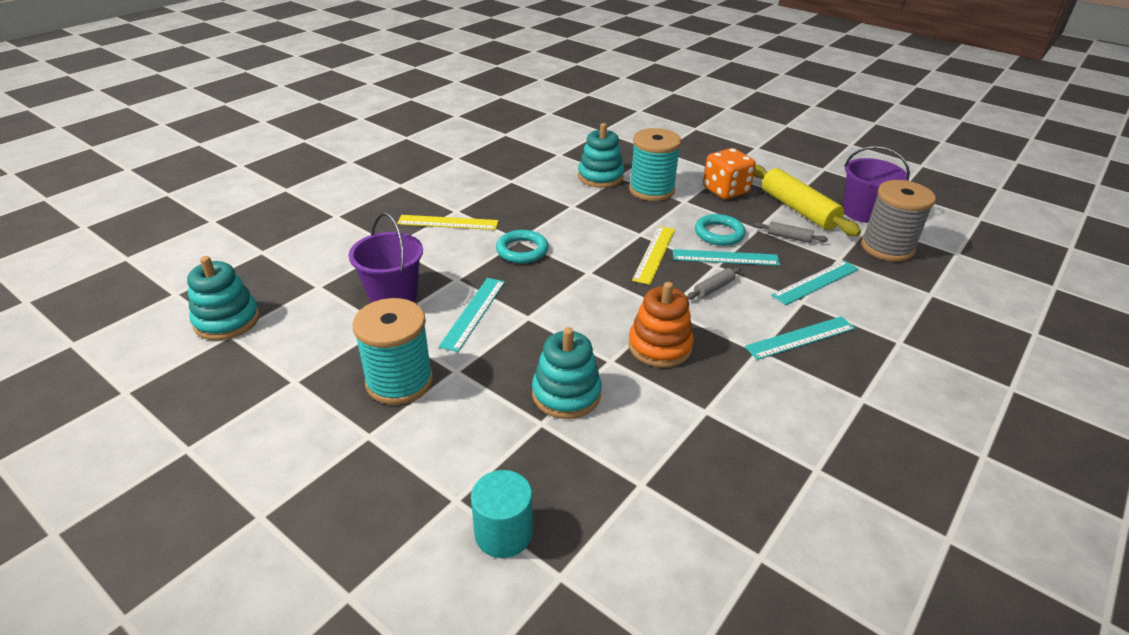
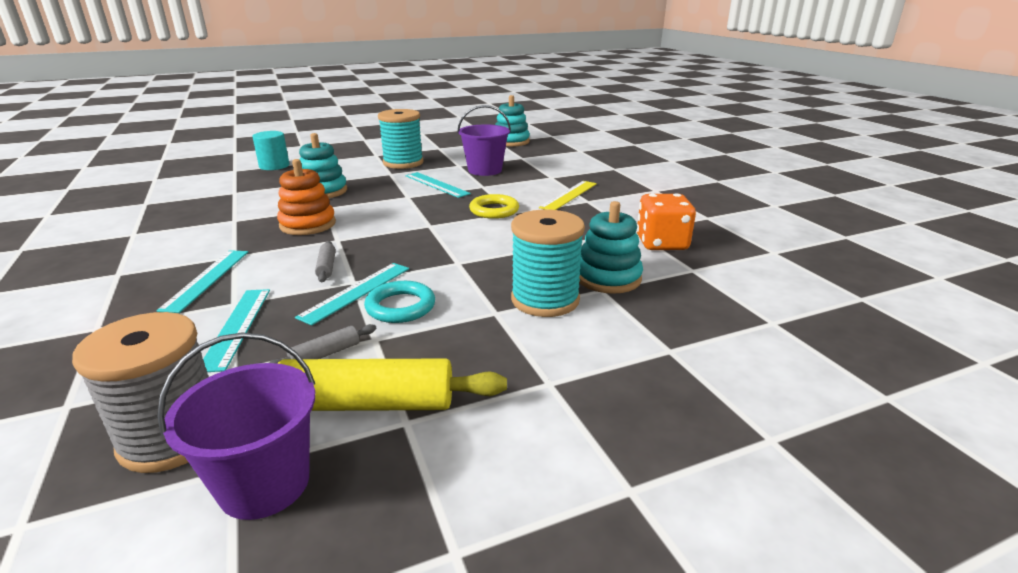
camera: 120 degrees right, 10 degrees down
turquoise ring [496,230,548,263] -> yellow ring [469,194,519,219]
yellow ruler [632,226,675,285] -> none
orange dice [703,148,756,199] -> orange dice moved to [637,193,696,250]

